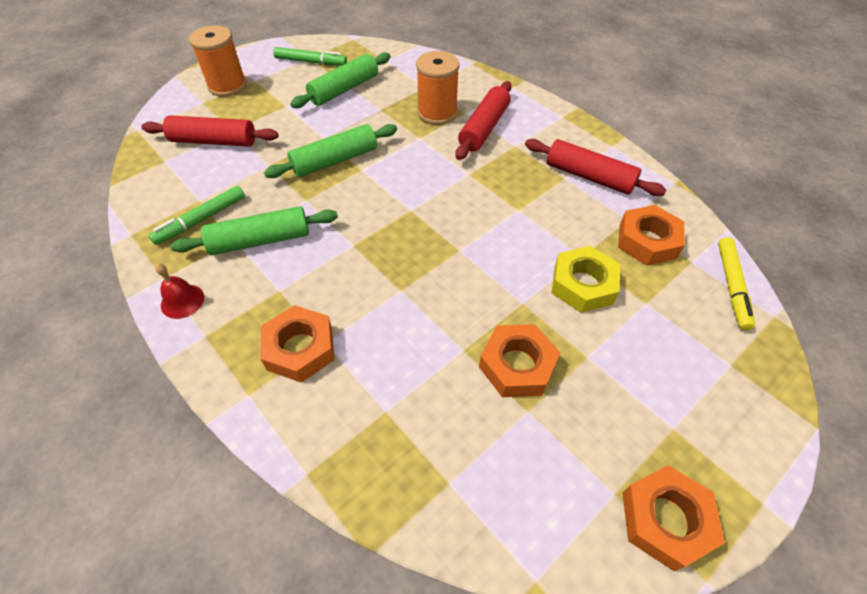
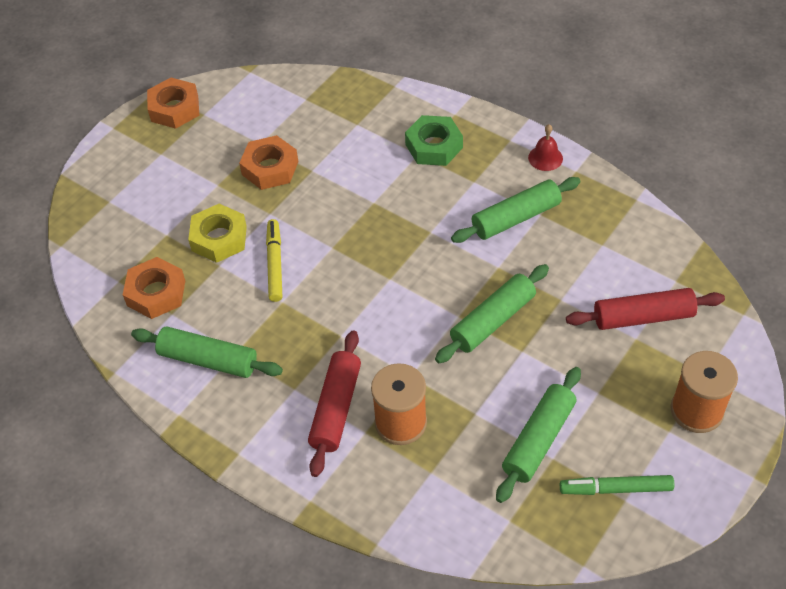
camera: 170 degrees right, 0 degrees up
green marker [149,186,245,245] -> none
orange nut [261,305,334,383] -> green nut [405,115,463,166]
red rolling pin [525,139,666,196] -> green rolling pin [131,327,283,378]
yellow marker [718,237,755,330] -> yellow marker moved to [266,219,282,302]

